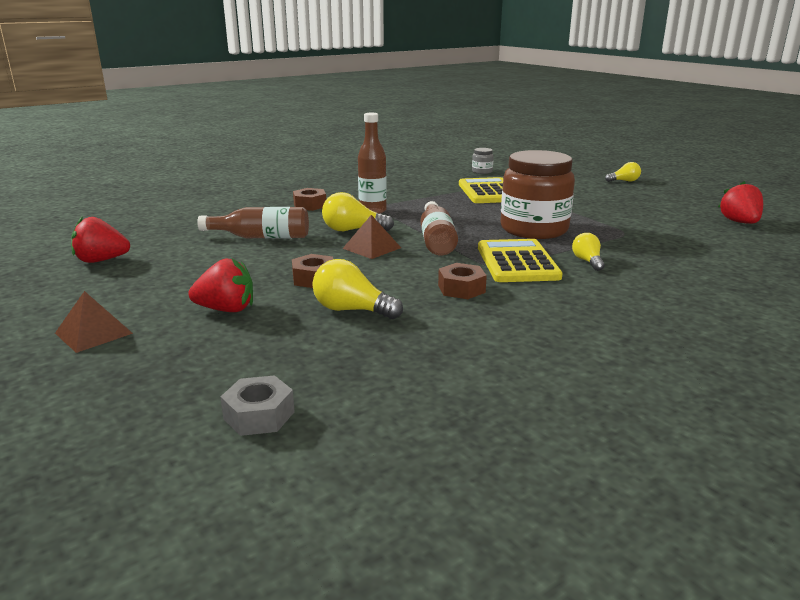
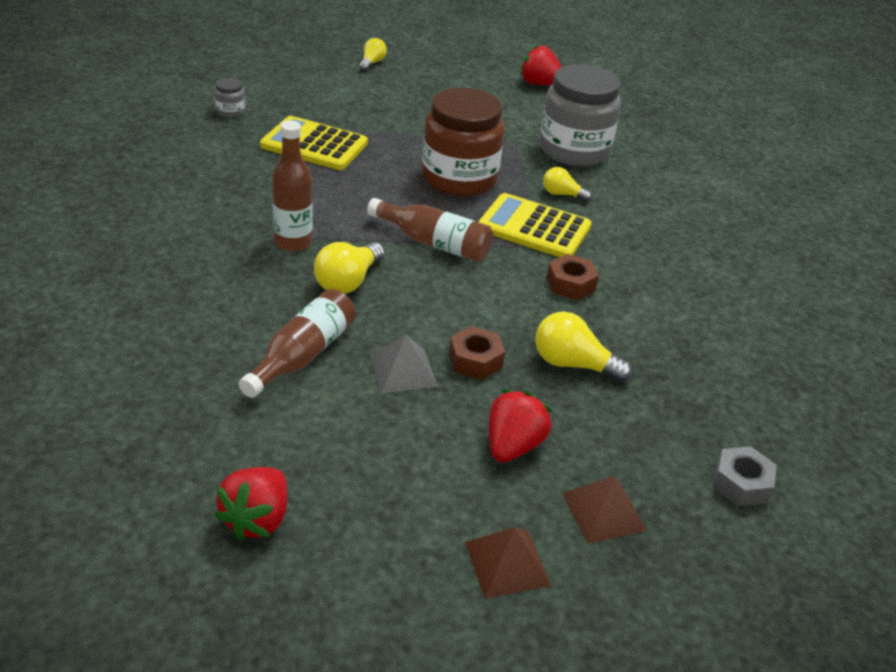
camera: 65 degrees left, 15 degrees up
brown nut [293,188,326,211] -> none
yellow light bulb [312,259,403,319] -> yellow light bulb turned 60 degrees clockwise [535,312,632,382]
brown pyramid [342,215,401,259] -> brown pyramid moved to [562,476,647,543]
none -> grey pyramid [370,335,438,394]
none -> grey jar [540,64,621,166]

